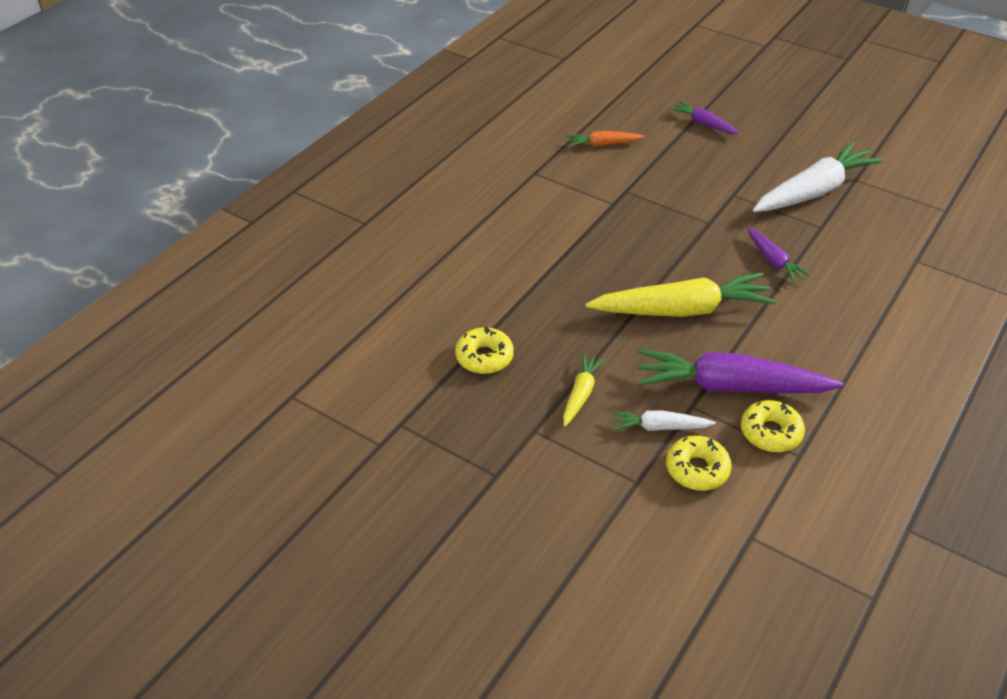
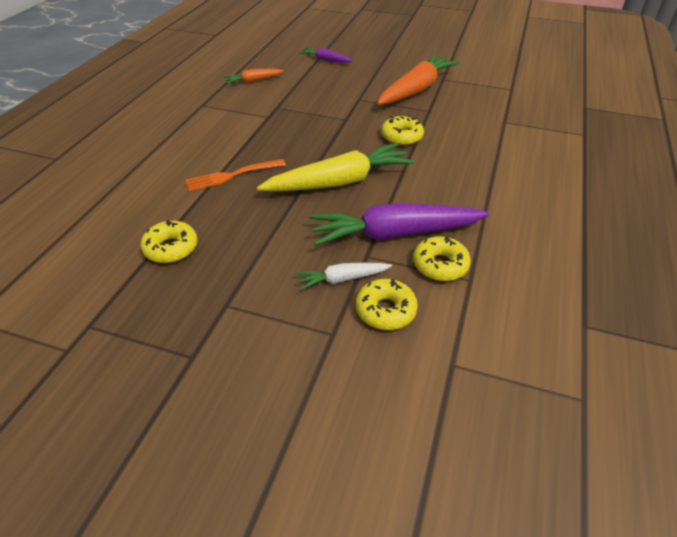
camera: 15 degrees left, 0 degrees up
yellow carrot [563,353,606,427] -> none
purple carrot [747,228,811,282] -> yellow donut [381,115,424,146]
white carrot [753,142,883,212] -> orange carrot [377,54,460,105]
none -> orange fork [186,159,286,191]

